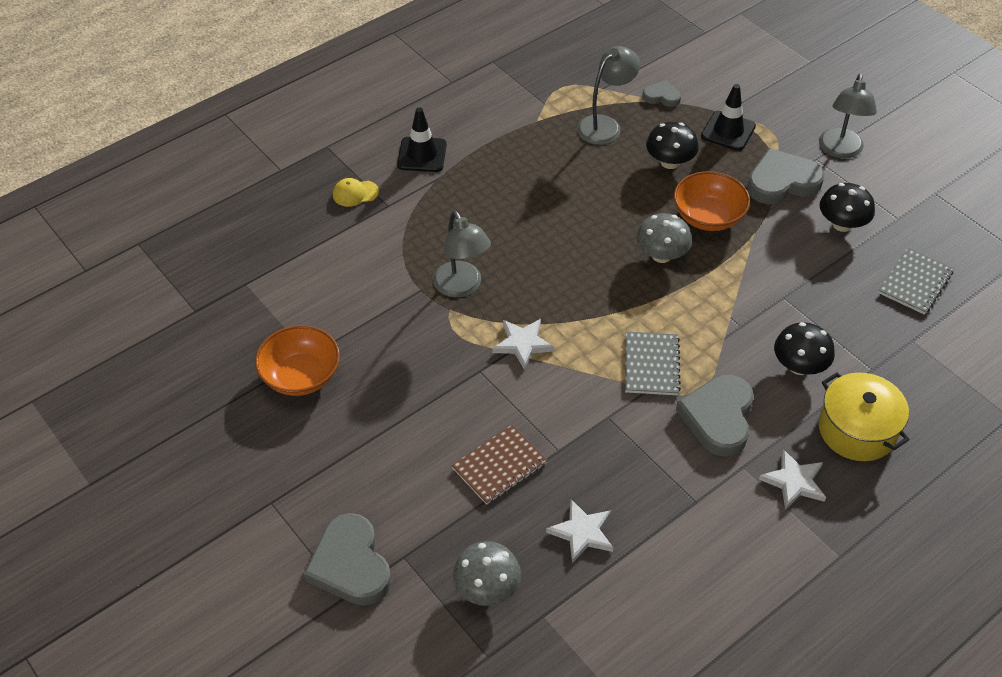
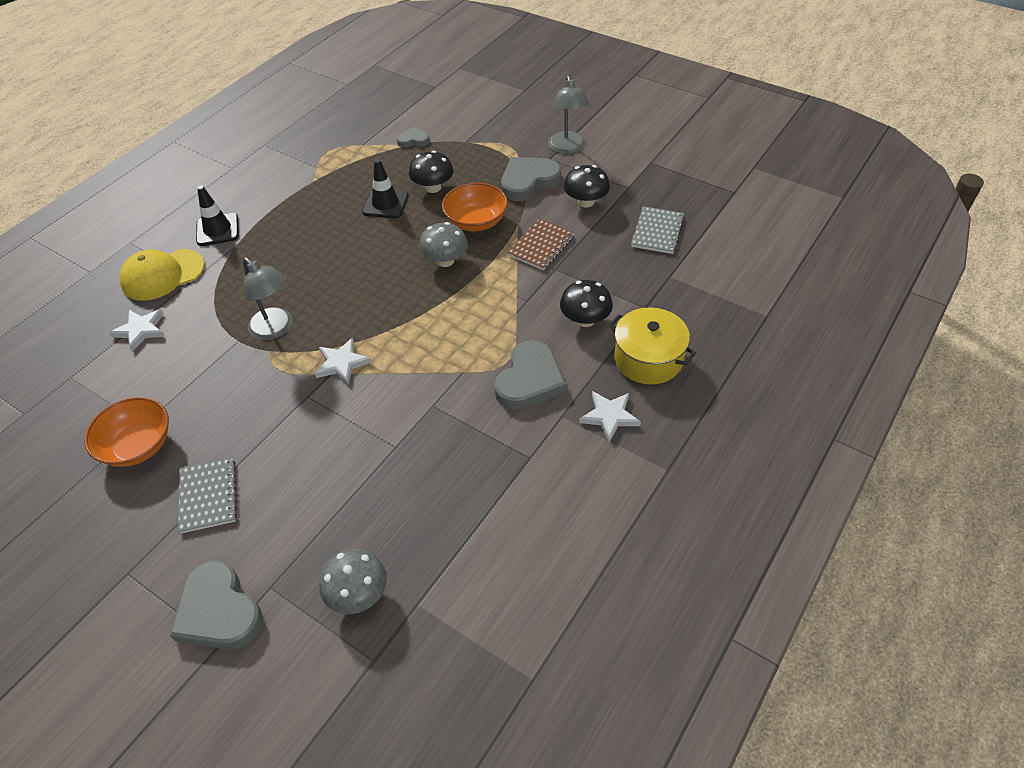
camera: 15 degrees left, 0 degrees up
yellow cap [333,178,379,207] -> yellow cap [120,249,205,301], size x1.95
brown notebook [451,425,548,505] -> brown notebook moved to [507,219,575,270]
white star [546,499,613,563] -> white star moved to [109,309,165,352]
grey lamp [577,46,640,145] -> none
grey notebook [625,331,681,395] -> grey notebook moved to [178,457,237,534]
grey heart [676,375,754,456] -> grey heart turned 150 degrees counterclockwise [494,340,566,410]
black traffic cone [701,84,756,151] -> black traffic cone moved to [362,159,409,218]

